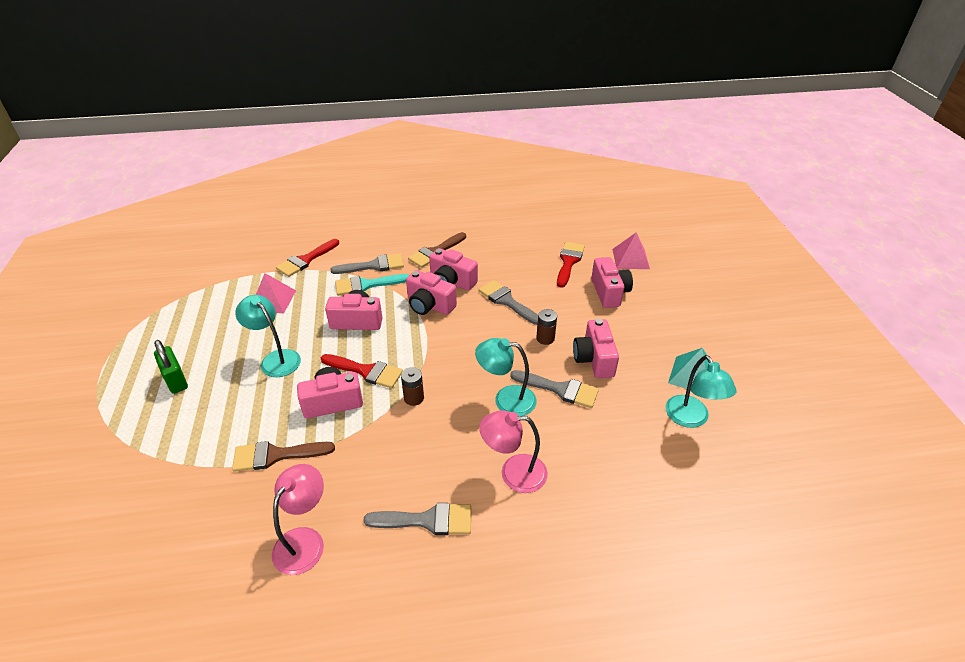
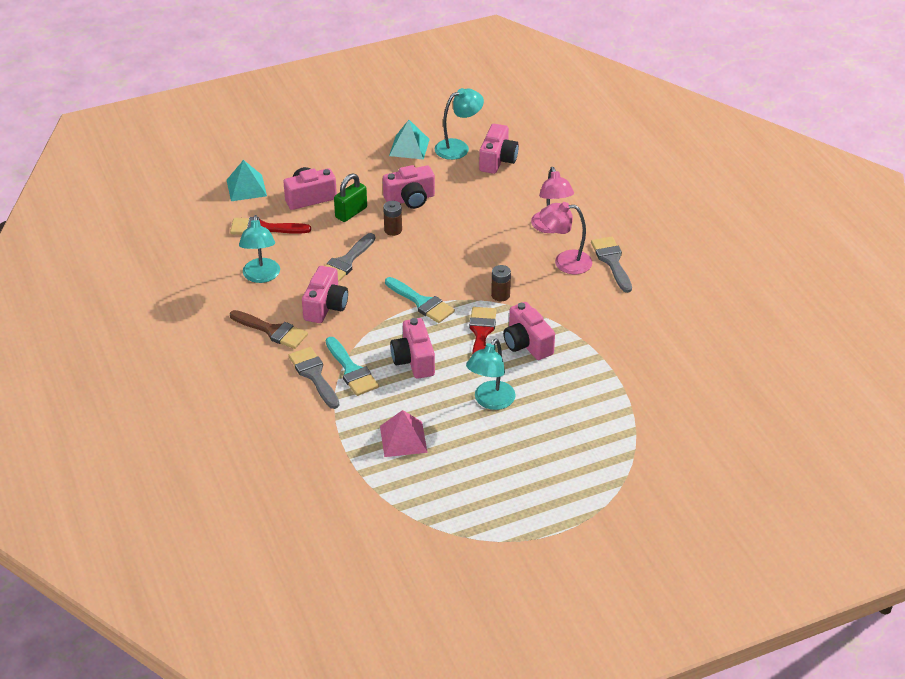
camera: 105 degrees left, 0 degrees up
green padlock [154,340,188,394] -> green padlock moved to [334,174,367,222]
brown brush [232,441,335,472] -> none
pink lamp [272,464,324,575] -> pink lamp moved to [540,202,592,274]
red brush [276,239,339,277] -> none
pink camera [406,270,457,315] -> pink camera moved to [479,124,519,174]
turquoise lamp [475,338,537,416] -> turquoise lamp moved to [239,215,280,283]
grey brush [510,370,599,408] -> none
pink pyramid [612,232,650,269] -> turquoise pyramid [227,160,267,201]
none -> turquoise brush [385,277,455,323]

